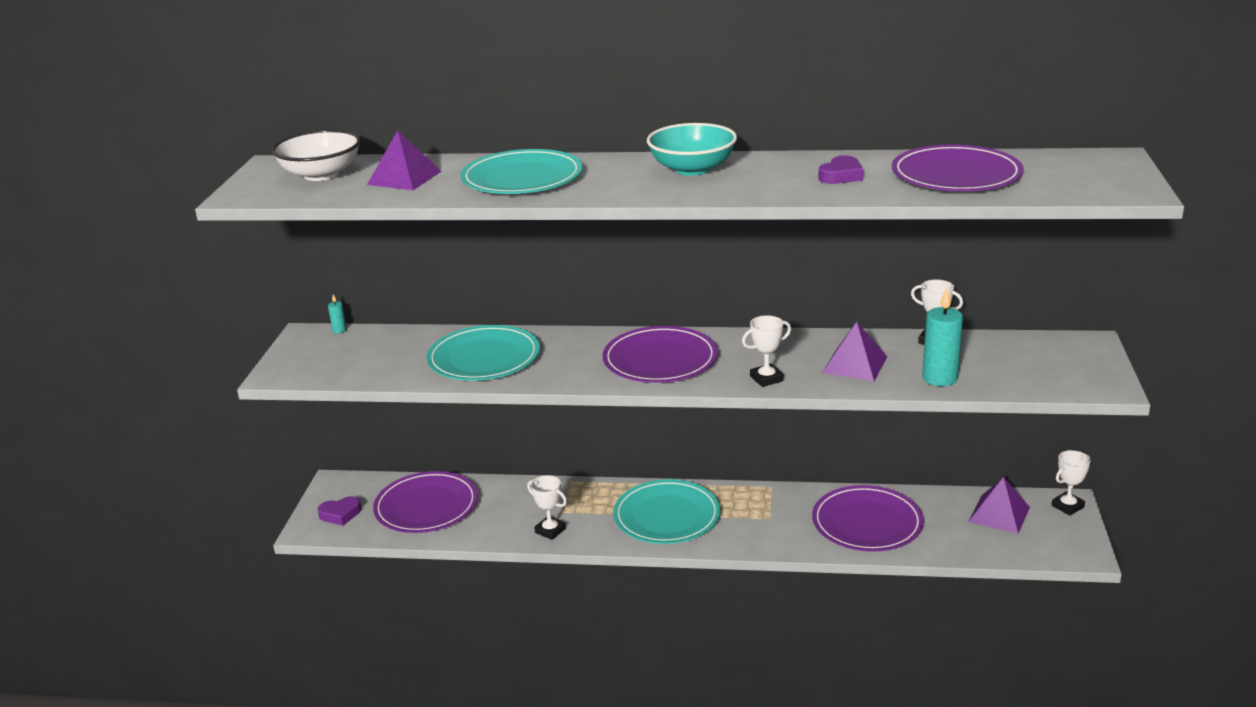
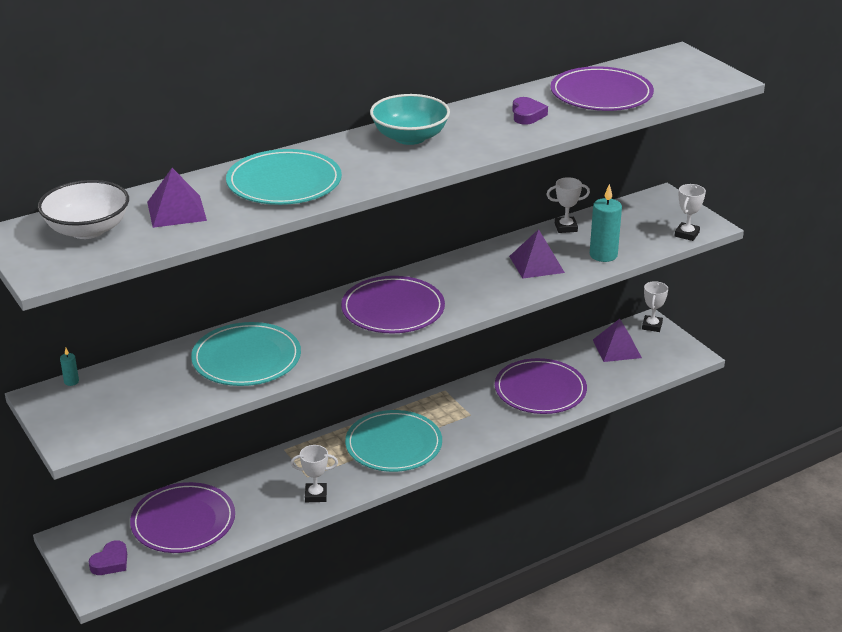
camera: 40 degrees left, 5 degrees up
white trophy [742,315,791,387] -> white trophy moved to [675,184,706,241]

